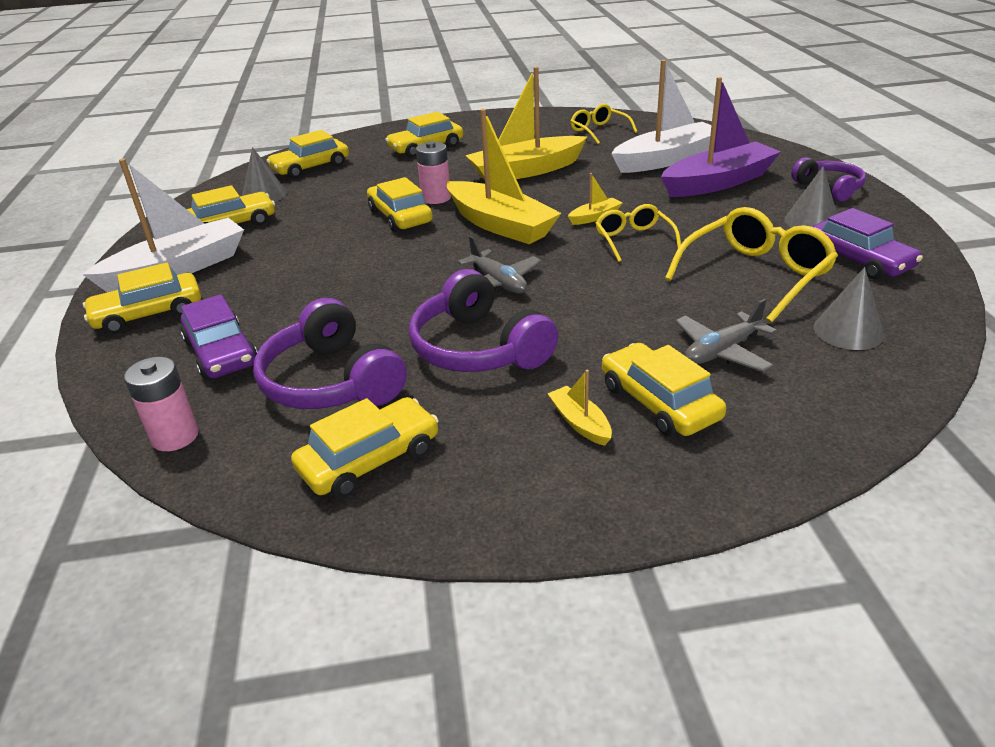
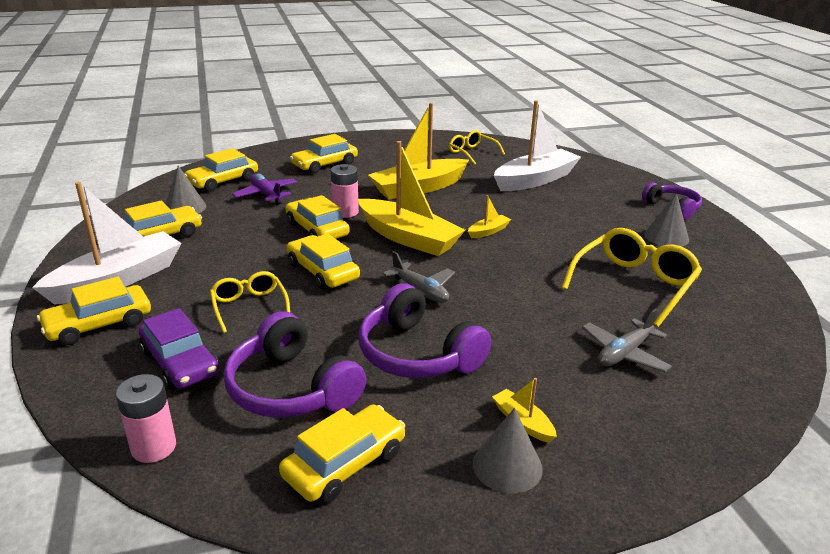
camera: 10 degrees left, 5 degrees down
yellow glasses [596,204,681,262] -> yellow glasses moved to [210,271,290,333]
yellow car [602,343,726,436] -> yellow car moved to [287,233,360,290]
purple boat [661,77,781,197] -> none
purple car [811,208,923,280] -> none
grey cone [814,267,884,350] -> grey cone moved to [473,408,543,493]
none -> purple plane [232,174,297,205]

